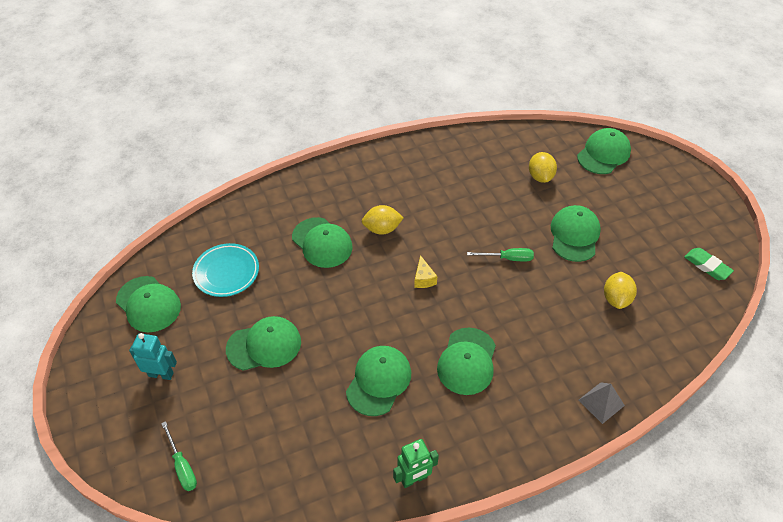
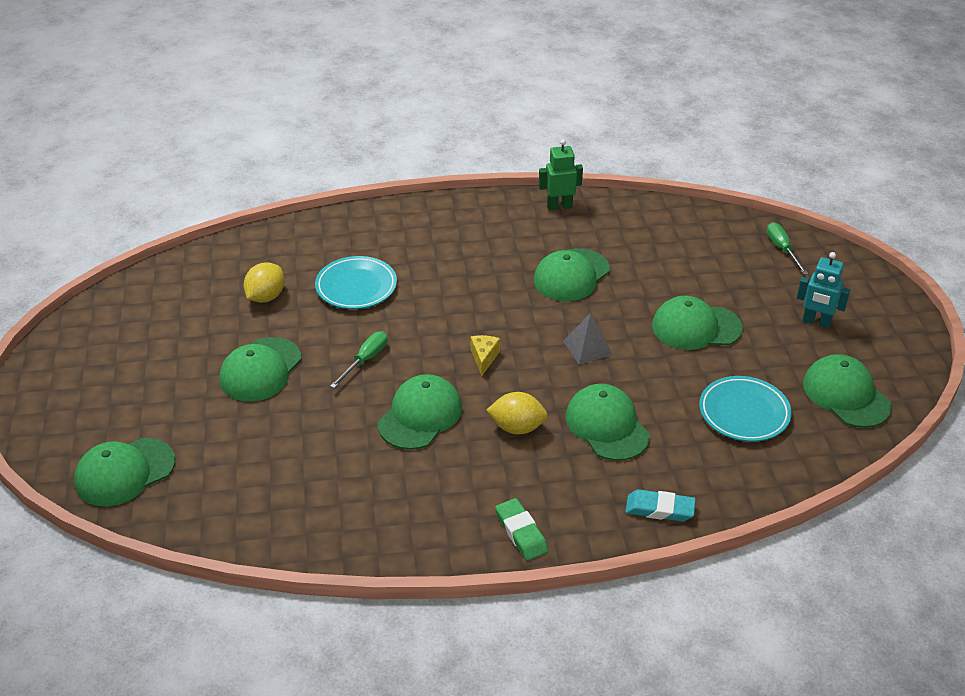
camera: 165 degrees left, 10 degrees down
green cap [437,328,496,395] -> green cap moved to [378,374,462,450]
green screwdriver [467,248,534,261] -> green screwdriver turned 105 degrees clockwise [330,331,387,388]
yellow lemon [529,152,557,183] -> none
grey pyramid [579,382,625,424] -> grey pyramid moved to [563,313,613,365]
green eraser [684,248,734,280] -> green eraser moved to [495,498,548,561]
none -> turquoise plate [315,256,397,309]
none -> turquoise eraser [625,489,696,522]

